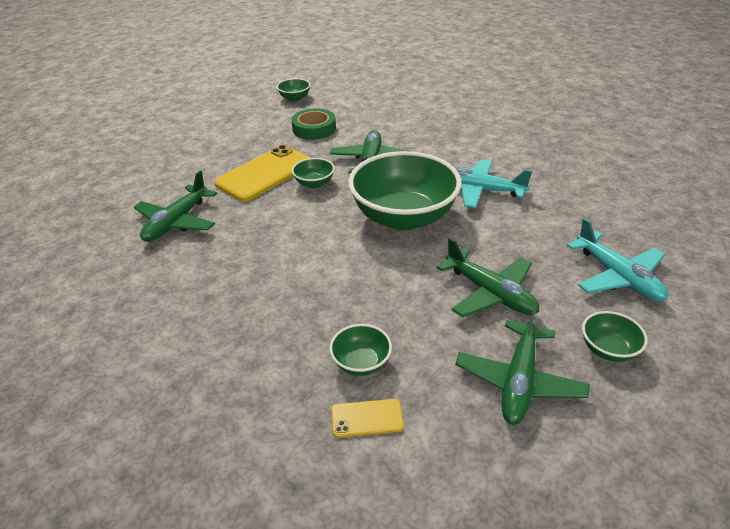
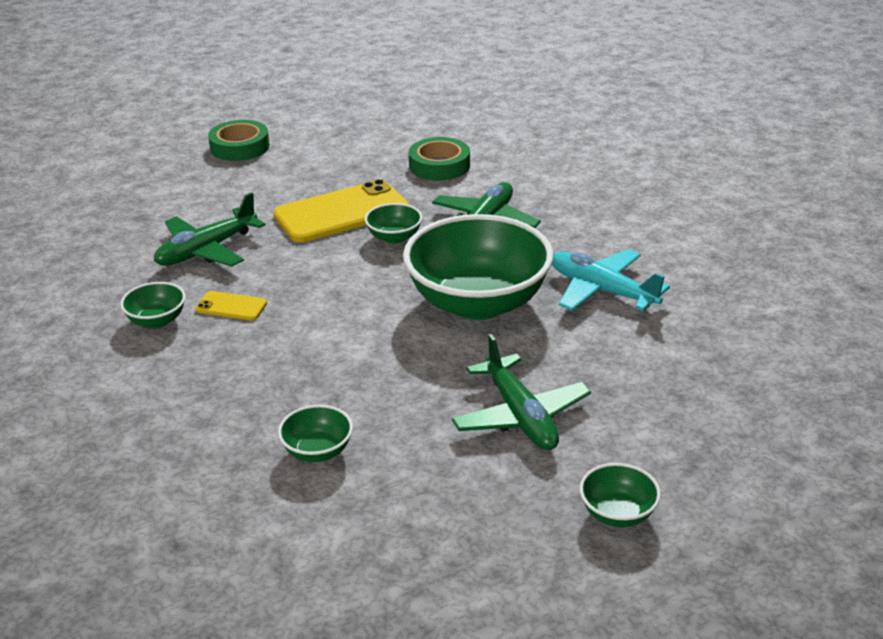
camera: 20 degrees right, 5 degrees down
green bowl [276,78,310,101] -> green bowl moved to [120,282,186,328]
yellow phone [331,399,404,438] -> yellow phone moved to [195,291,267,320]
green plane [455,304,590,424] -> none
turquoise plane [567,218,668,302] -> none
none -> green tape [208,120,270,161]

